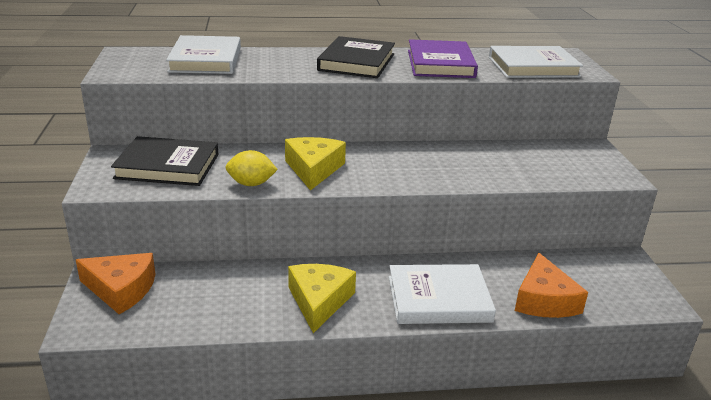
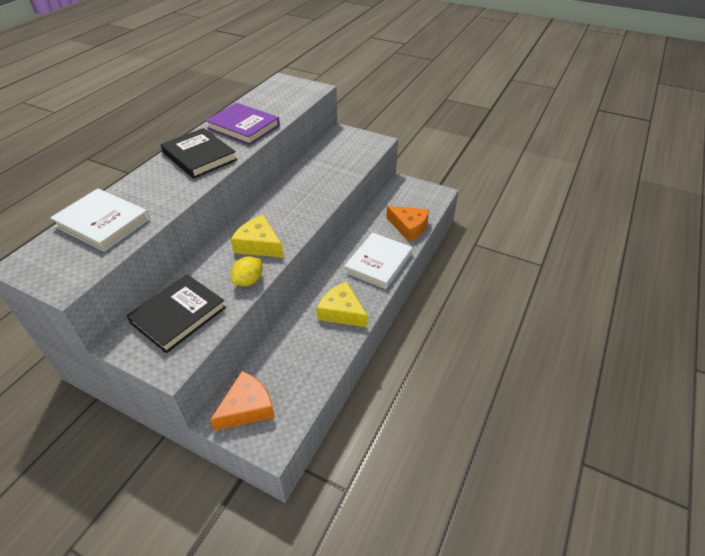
camera: 55 degrees left, 15 degrees up
white book [489,46,583,78] -> none

